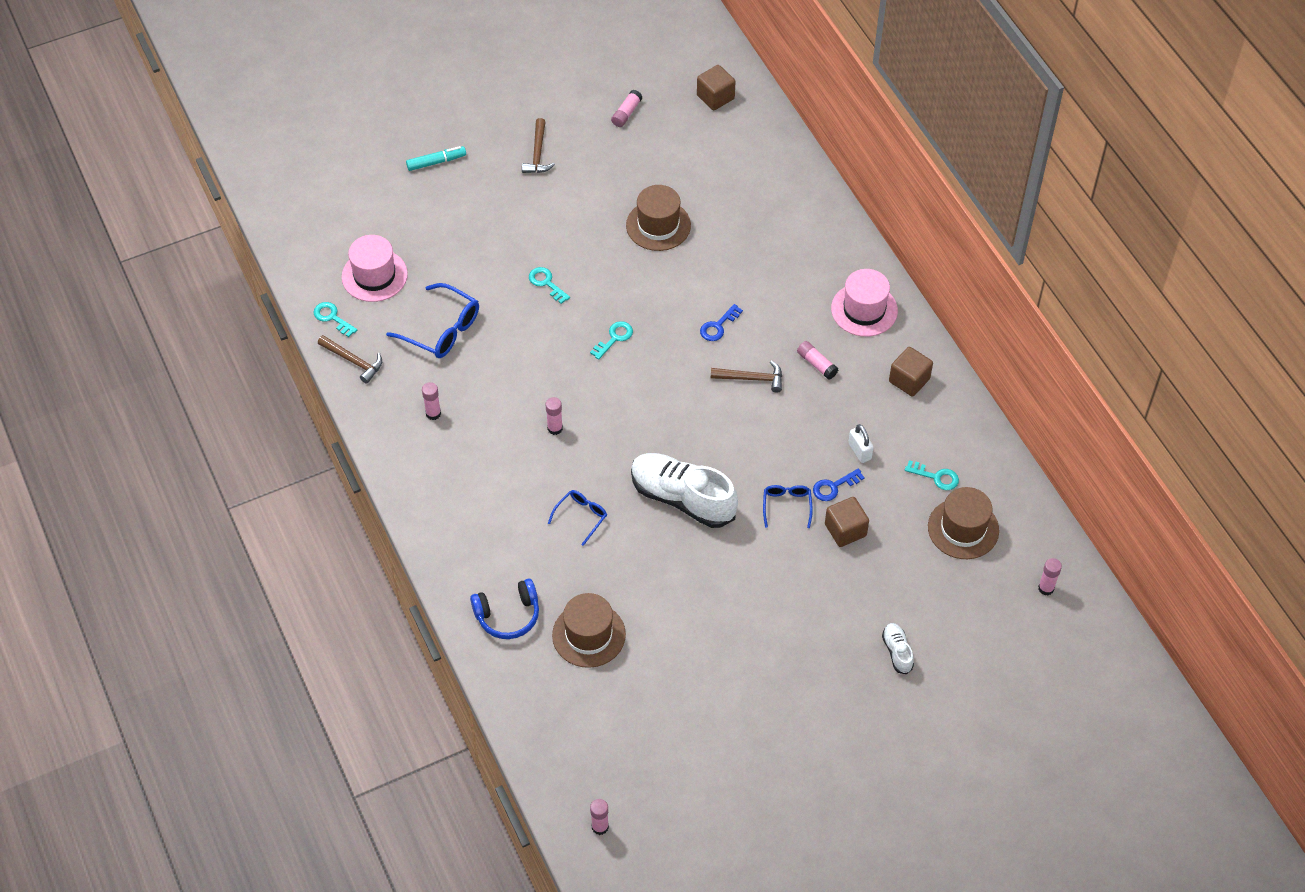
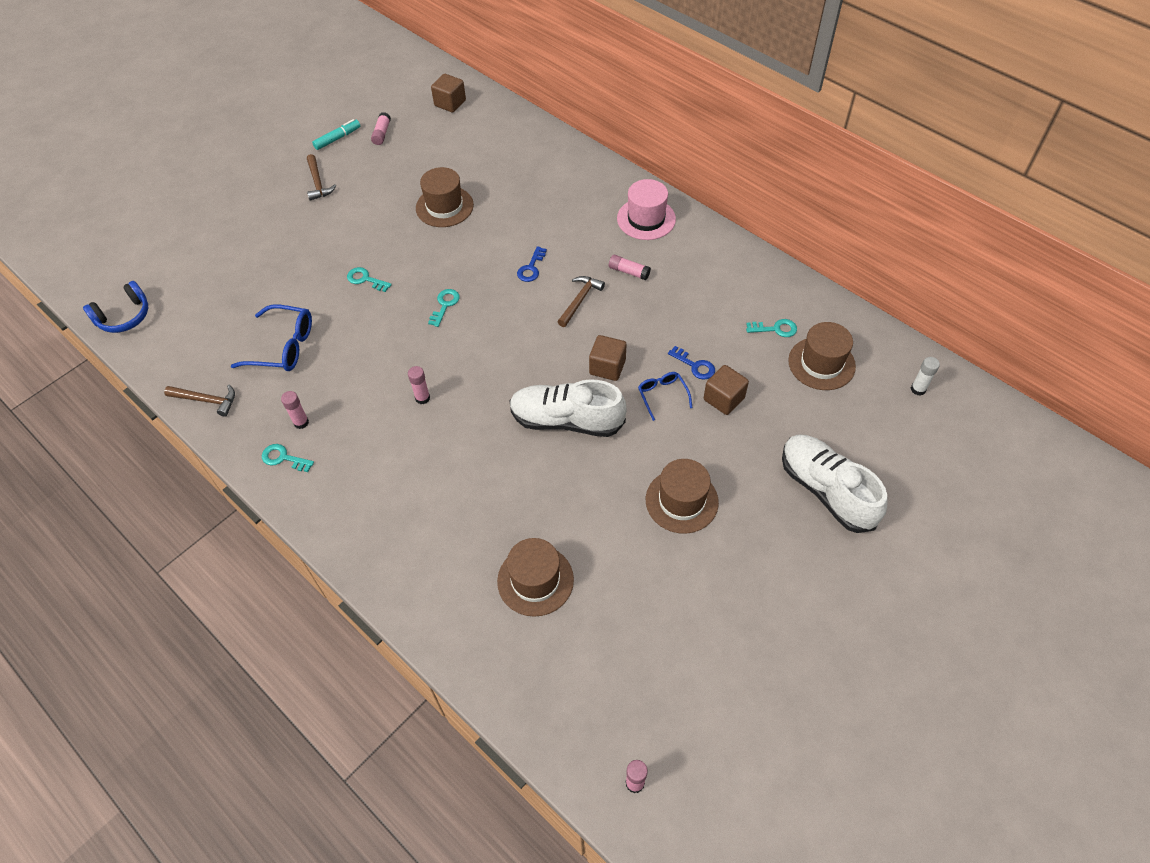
camera: 20 degrees left, 0 degrees up
turquoise key [314,302,357,337] -> turquoise key moved to [262,444,314,472]
pink hat [342,235,408,302] -> none
turquoise marker [406,146,466,171] -> turquoise marker moved to [312,119,360,150]
blue headphones [470,579,539,639] -> blue headphones moved to [83,281,148,333]
blue glasses [548,490,607,546] -> none
brown hammer [711,361,782,393] -> brown hammer turned 45 degrees counterclockwise [558,276,605,327]
blue key [813,469,865,501] -> blue key turned 90 degrees counterclockwise [668,346,715,380]
white padlock [848,424,873,463] -> none
white shoe [882,623,914,674] -> white shoe [782,434,888,533], size x2.20
brown cube [889,347,933,396] -> brown cube moved to [589,335,626,381]
pink glue stick [1038,558,1062,595] -> white glue stick [911,357,940,396]
none -> brown hat [646,459,719,534]

